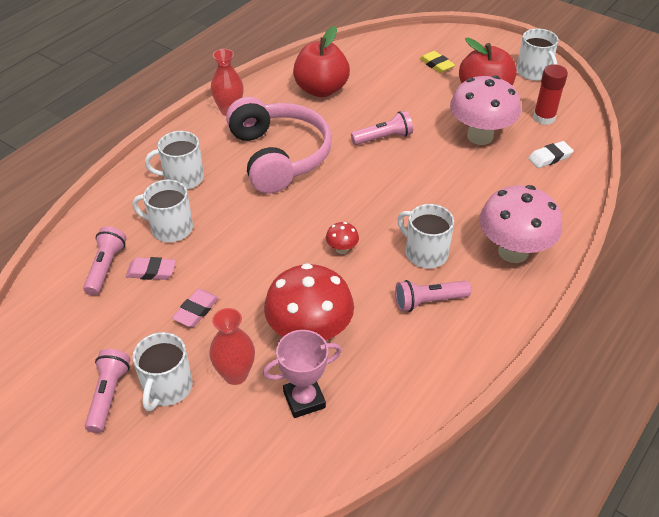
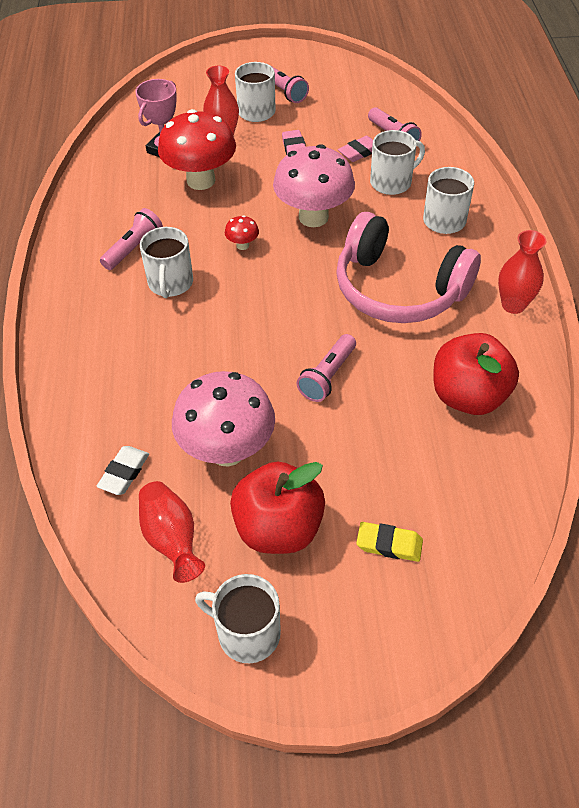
camera: 140 degrees right, 5 degrees up
white mug [397,204,454,268] -> white mug turned 90 degrees clockwise [140,227,193,298]
pink mushroom [480,185,562,263] -> pink mushroom moved to [273,144,355,227]
red glue stick [533,64,568,125] -> red vase [139,481,205,583]

